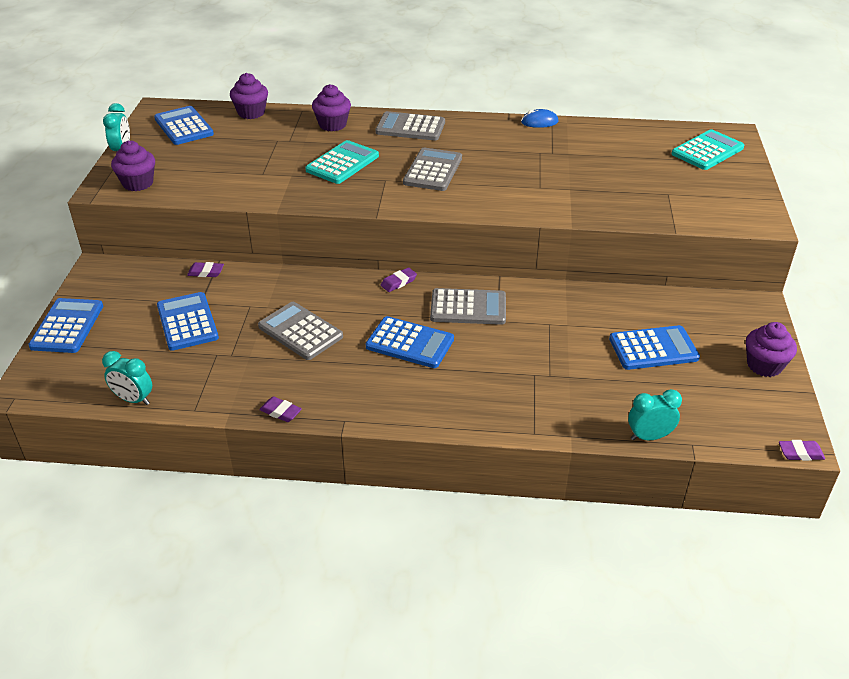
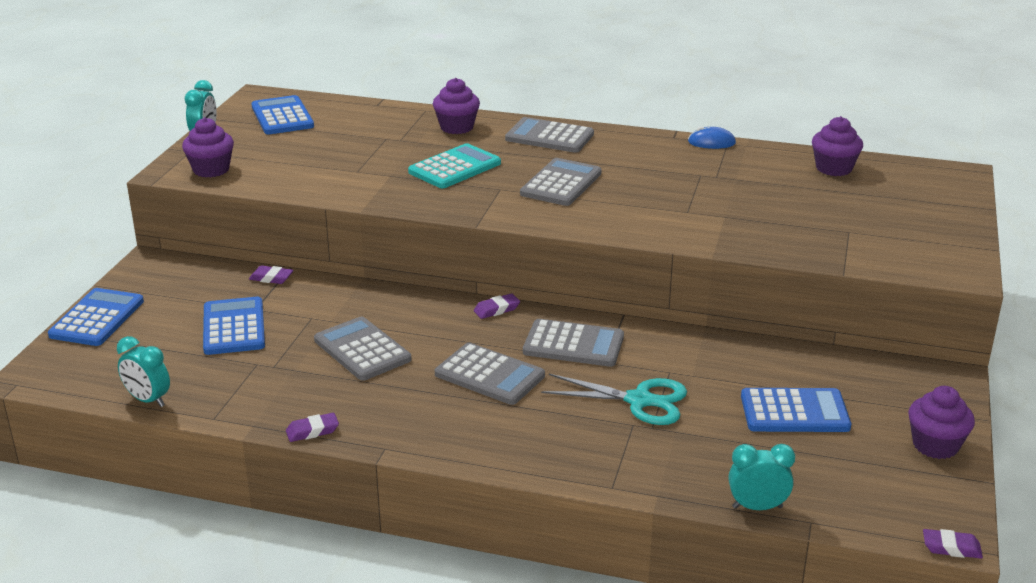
camera: 10 degrees right, 10 degrees down
purple cupcake [230,73,268,119] -> purple cupcake moved to [812,116,863,176]
purple eraser [259,396,302,422] -> purple eraser turned 60 degrees counterclockwise [286,413,339,442]
blue calculator [366,316,454,368] -> grey calculator [435,343,545,405]
turquoise calculator [671,129,744,170] -> none
none -> turquoise scissors [541,374,687,425]

